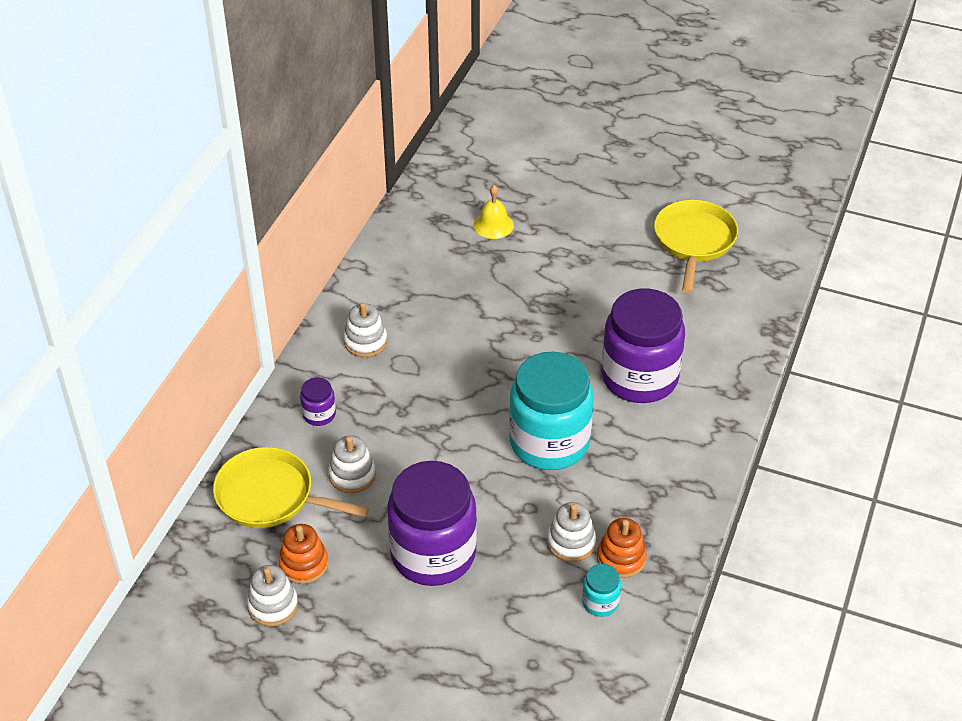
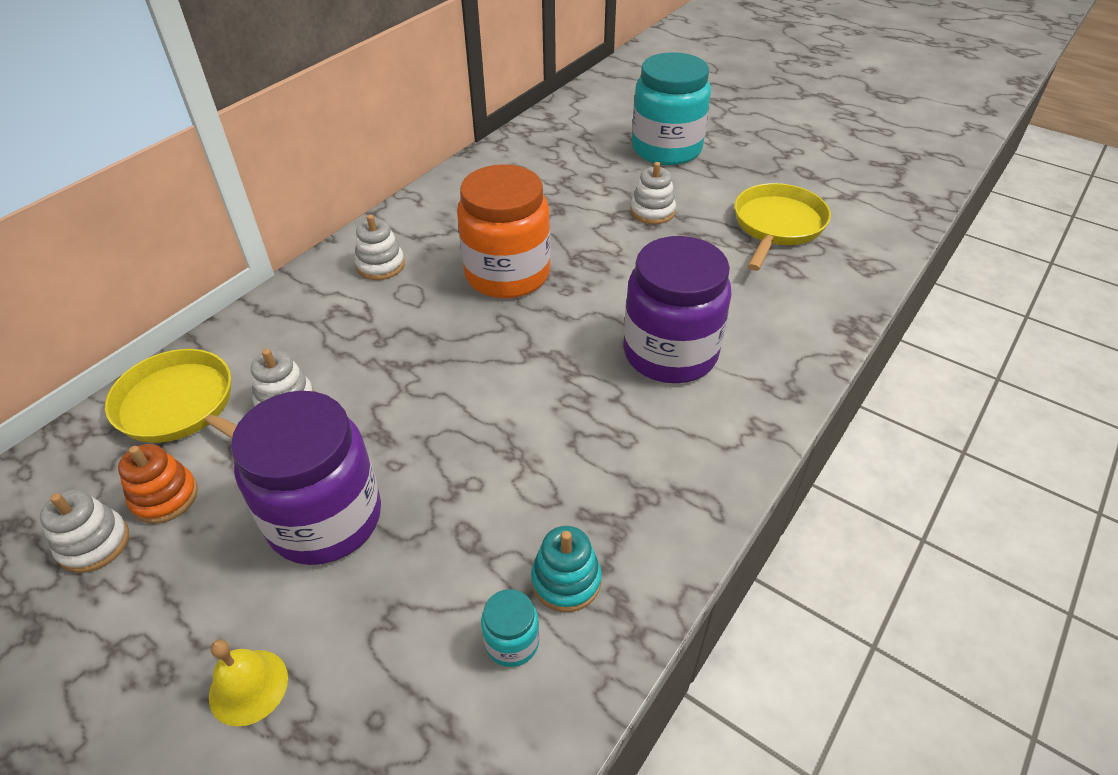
camera: 15 degrees right, 0 degrees up
purple jar [300,377,336,426] -> none
yellow bell [474,185,514,239] -> yellow bell moved to [209,640,288,727]
turquoise jar [509,352,594,470] -> turquoise jar moved to [632,52,711,165]
white stacking toy [547,502,596,562] -> white stacking toy moved to [630,162,676,224]
orange stacking toy [597,518,647,578] -> turquoise stacking toy [531,526,602,612]
none -> orange jar [457,164,551,298]

